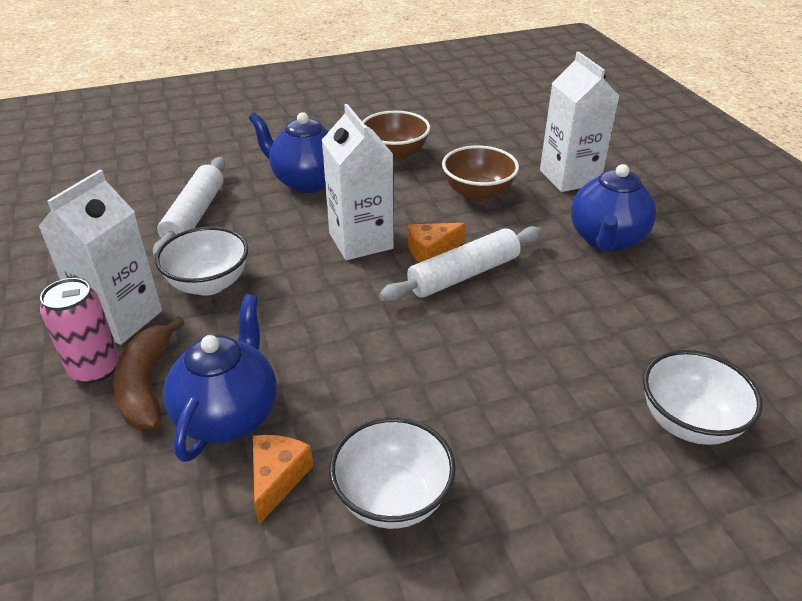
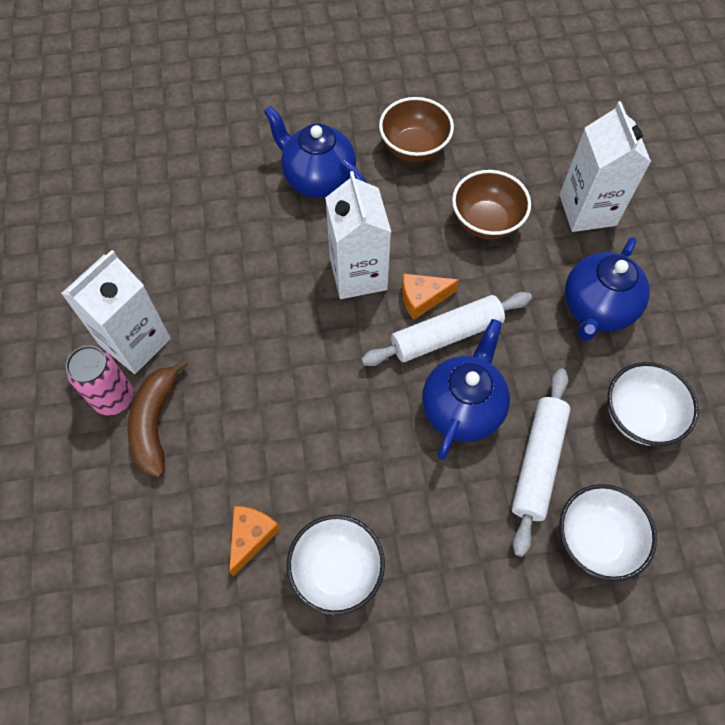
camera: 10 degrees right, 25 degrees up
white rolling pin [153,157,226,258] -> white rolling pin moved to [512,369,571,557]
white bowl [155,226,248,296] -> white bowl moved to [608,362,699,446]
blue teapot [163,294,277,462] -> blue teapot moved to [422,319,510,460]

